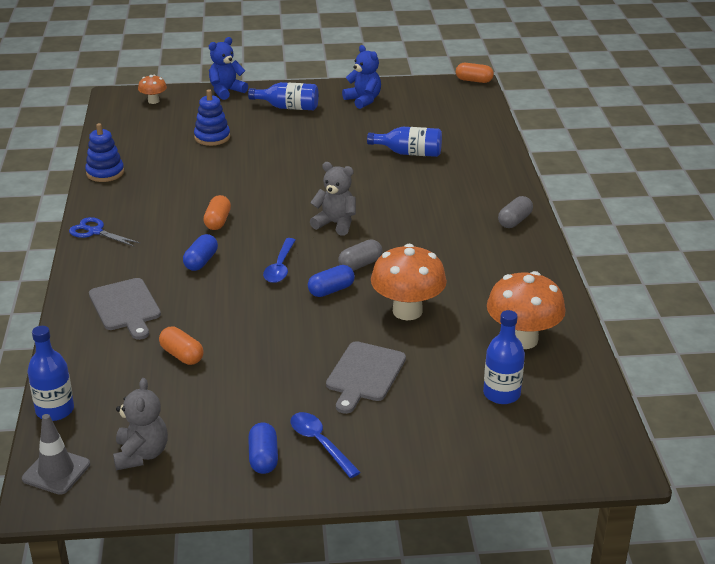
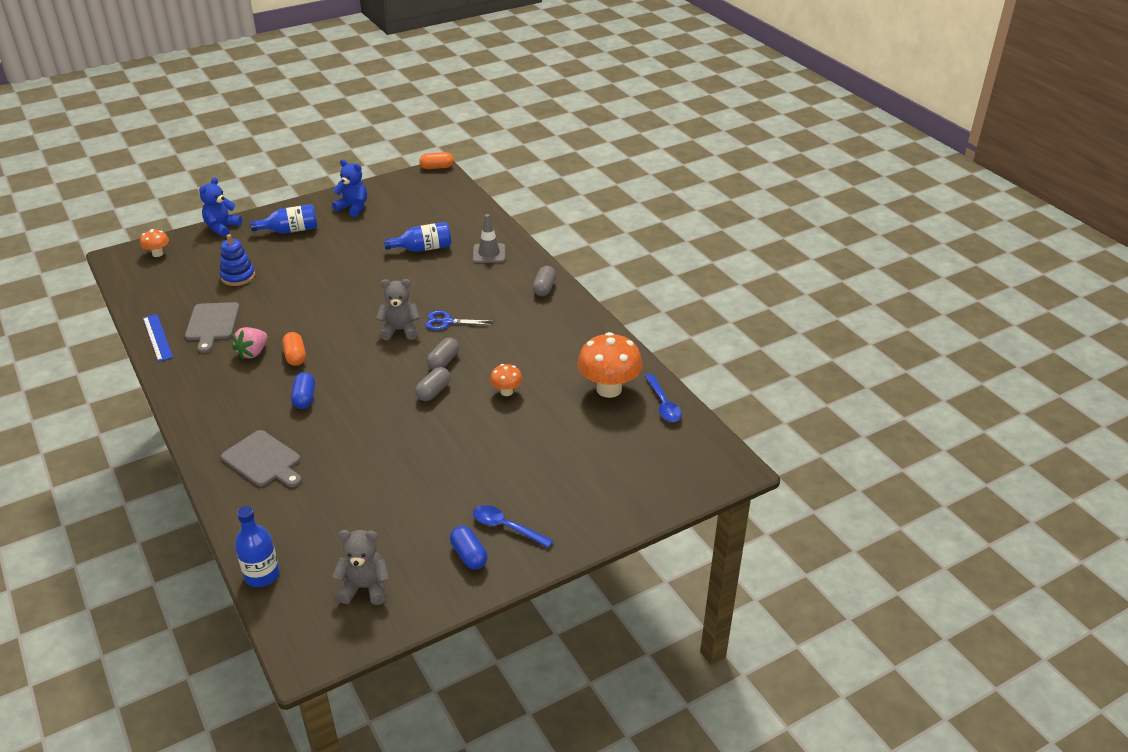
camera: 25 degrees left, 5 degrees up
grey traffic cone [22,414,90,495] -> grey traffic cone moved to [473,214,505,263]
blue scissors [69,217,140,247] -> blue scissors moved to [425,310,493,330]
blue stacking toy [85,123,124,182] -> blue ruler [143,314,173,362]
grey teddy bear [113,378,168,470] -> grey teddy bear turned 60 degrees counterclockwise [332,530,390,605]
orange capsule [159,327,204,365] -> none
blue spoon [263,238,295,283] -> blue spoon moved to [645,374,682,422]
blue capsule [308,265,355,297] -> grey capsule [415,367,451,401]
grey cutting board [326,341,406,414] -> grey cutting board moved to [185,302,240,353]
orange mushroom [371,244,447,320] -> orange mushroom [490,364,523,396], size x0.51
blue bottle [483,310,525,404] -> none
none -> pink strawberry [232,327,267,359]

